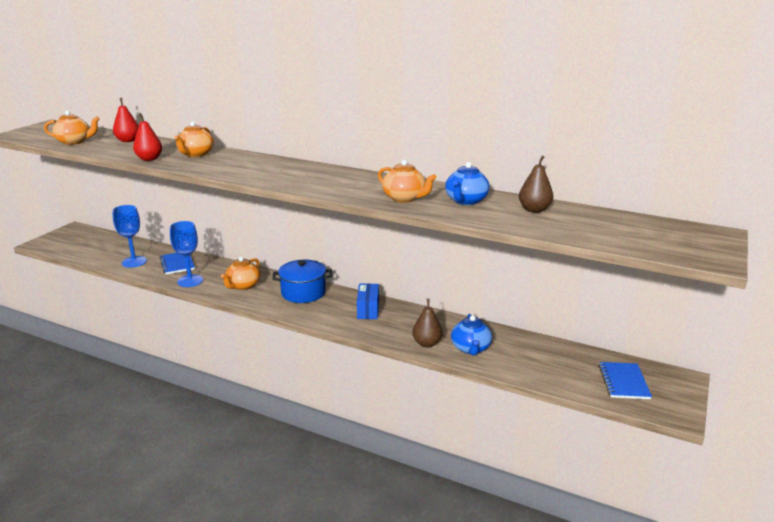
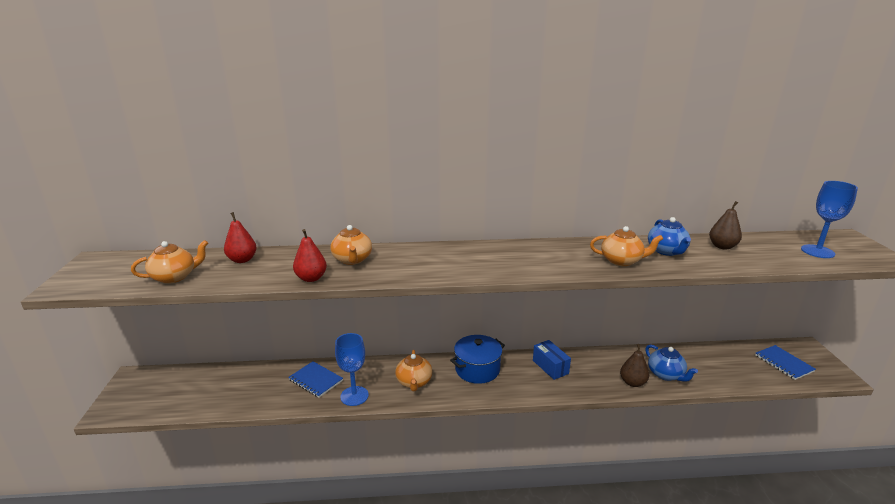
camera: 30 degrees left, 0 degrees up
blue goblet [112,205,147,268] -> blue goblet moved to [801,181,858,258]

